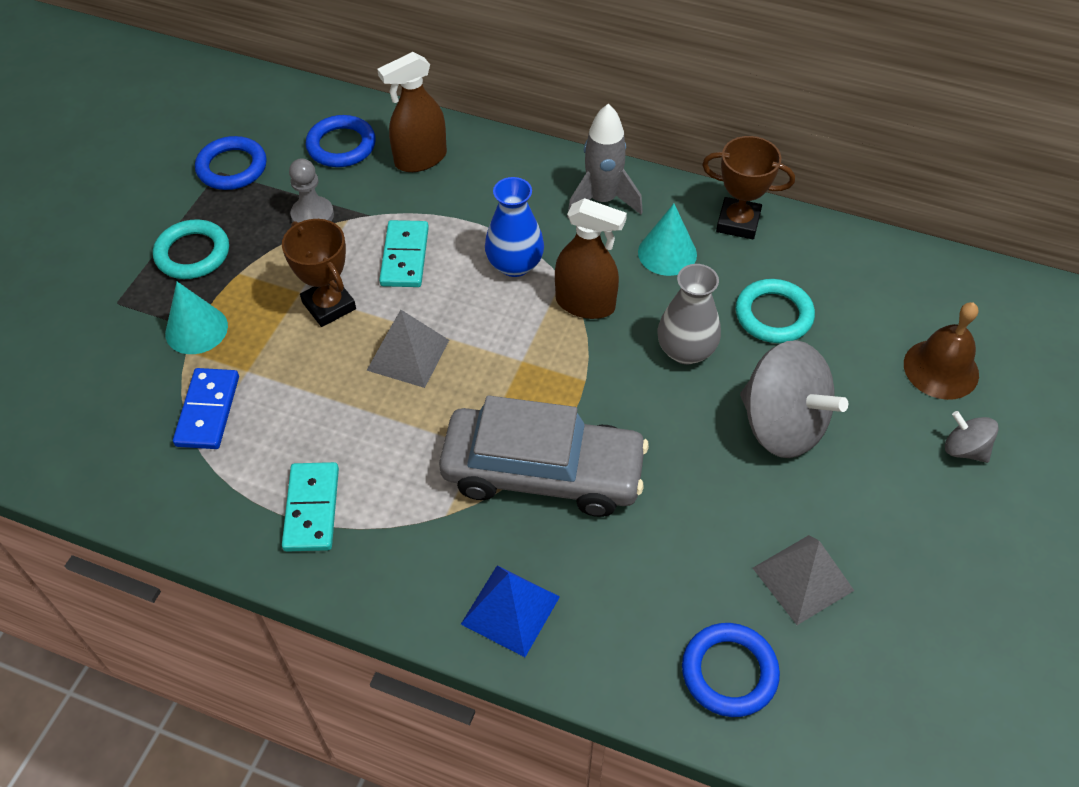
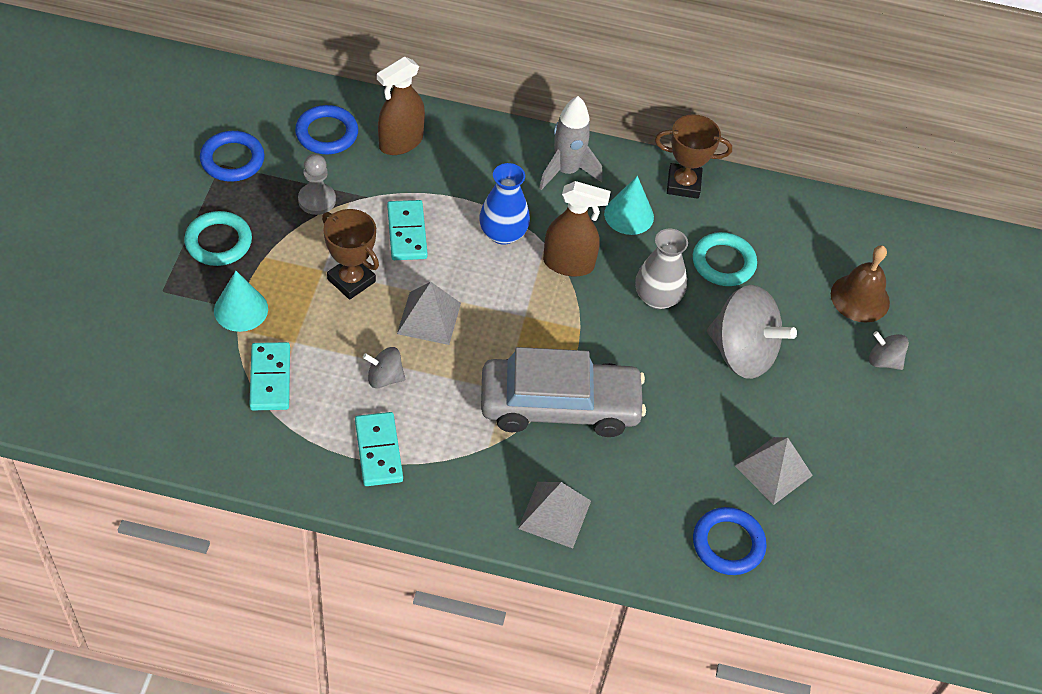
camera: 15 degrees left, 0 degrees up
blue domino [173,368,239,449] -> turquoise domino [249,342,290,410]
blue pyramid [461,566,560,657] -> grey pyramid [518,482,591,548]
none -> grey spinning top [363,347,405,388]

